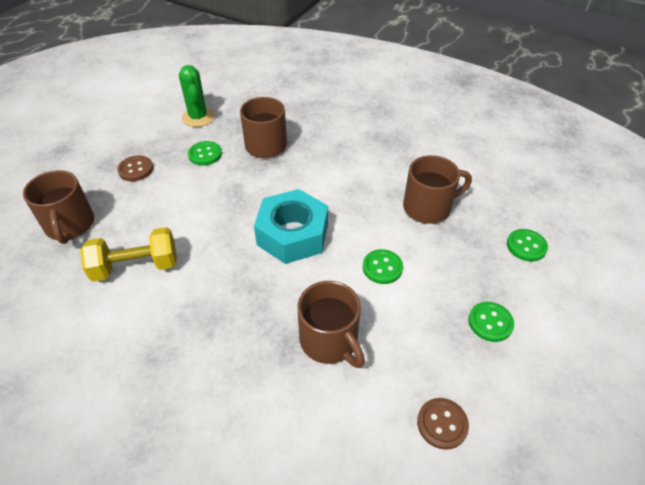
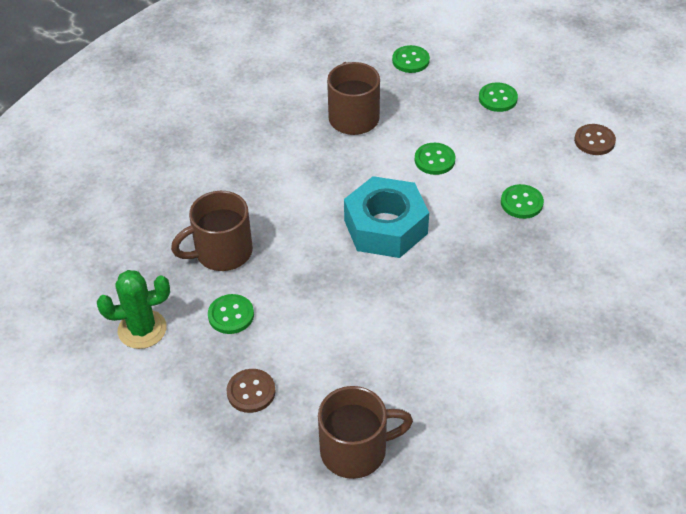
camera: 85 degrees left, 0 degrees up
yellow dumbbell [80,227,177,282] -> none
brown mug [298,281,365,368] -> green button [501,184,544,219]

